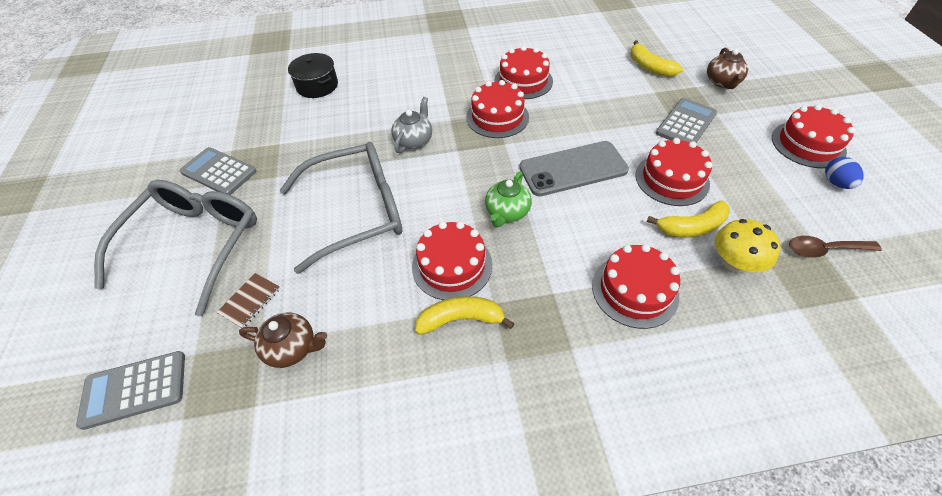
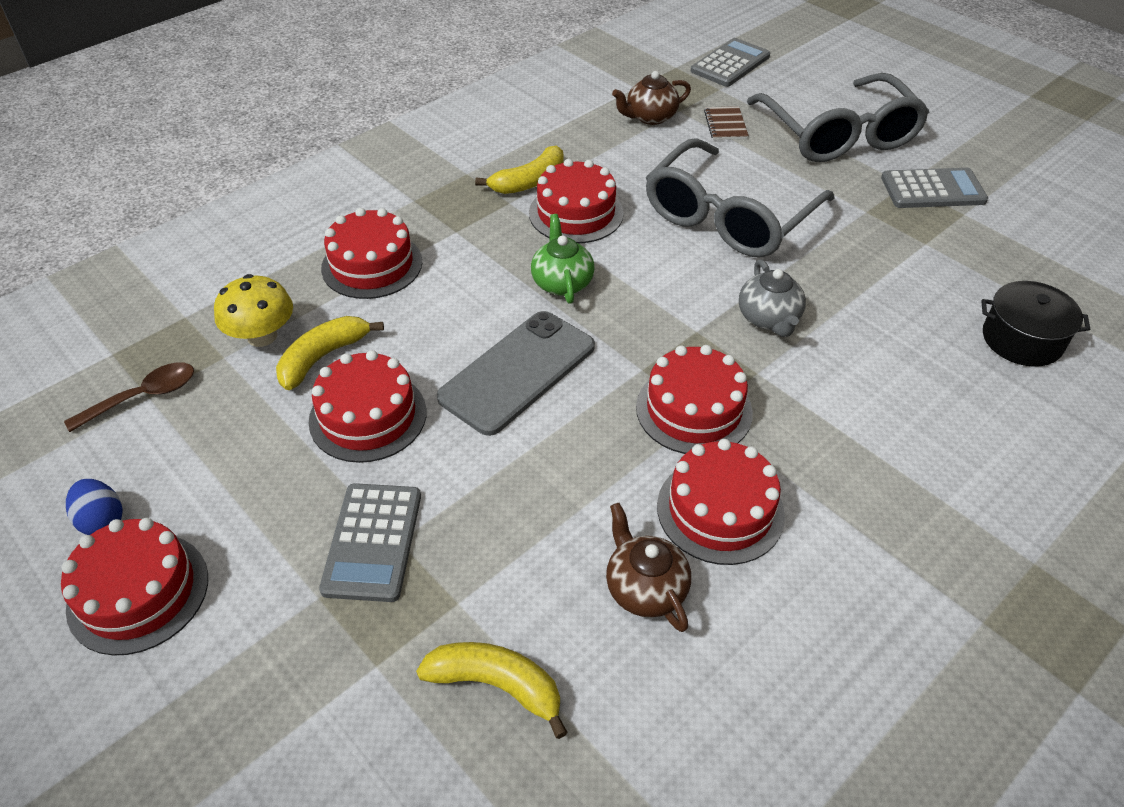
camera: 145 degrees right, 5 degrees down
brown teapot [707,48,748,89] -> brown teapot moved to [606,503,691,632]

